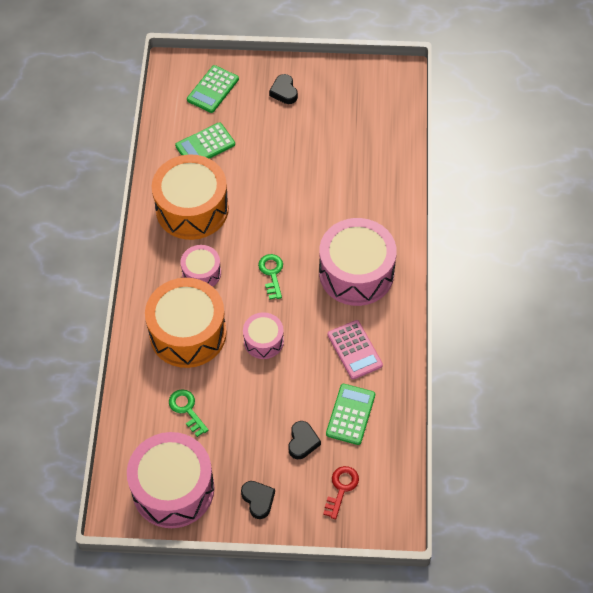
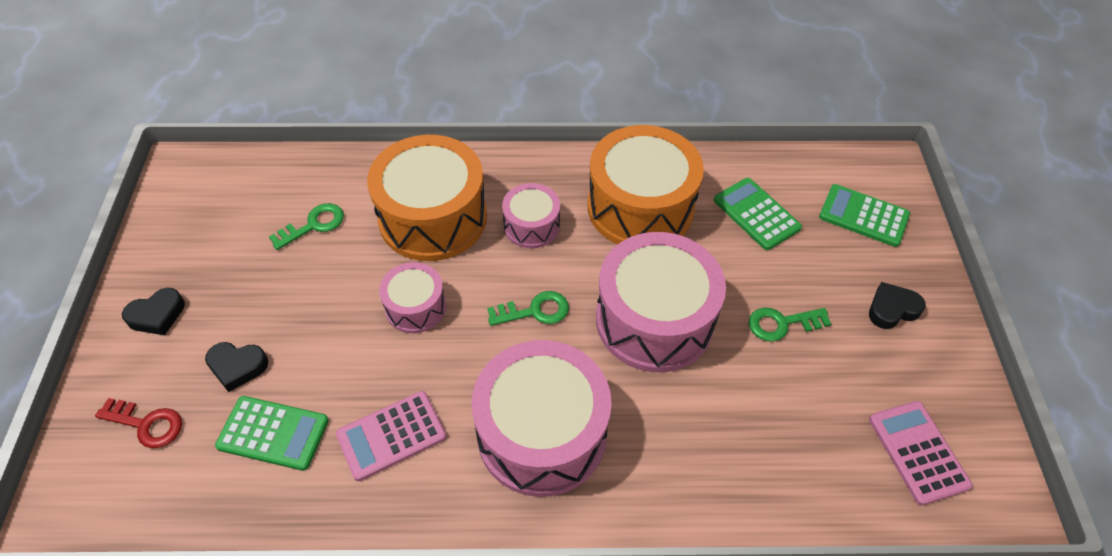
camera: 85 degrees right, 5 degrees down
pink drum [127,432,215,528] -> pink drum moved to [596,232,726,372]
none -> green key [749,307,831,342]
none -> pink calculator [869,401,972,505]

